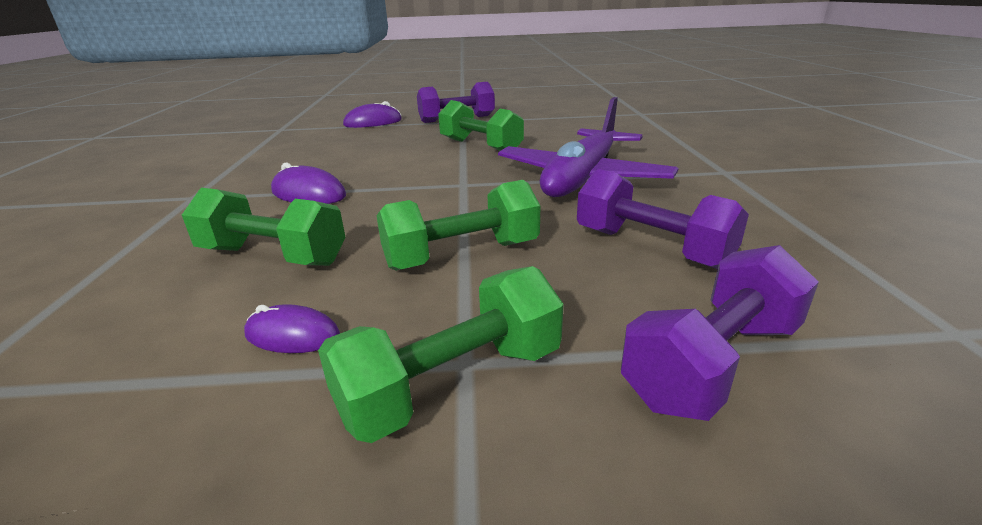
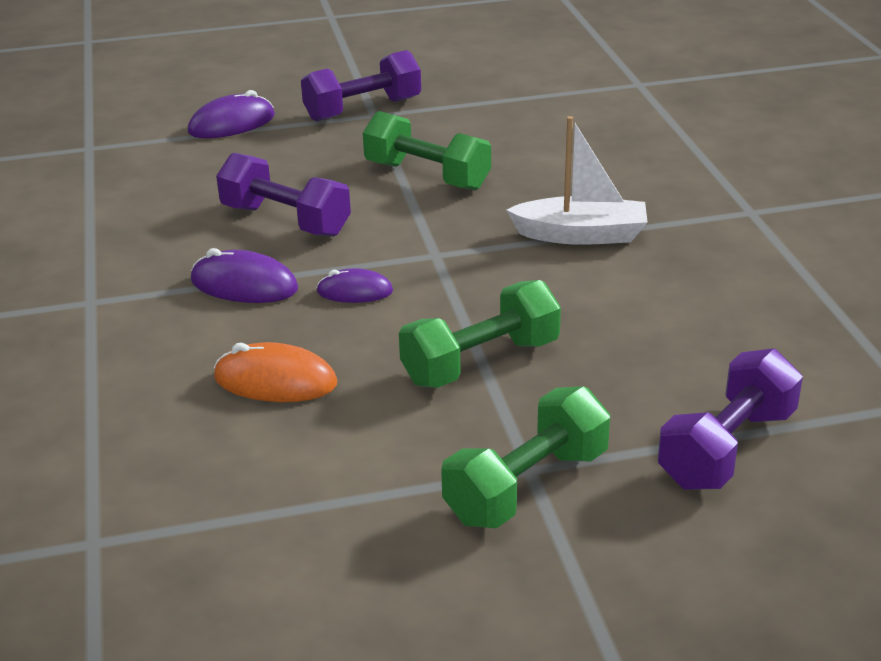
camera: 10 degrees left, 5 degrees up
green dumbbell [182,188,346,266] -> orange mouse [214,342,337,402]
purple mouse [244,304,340,353] -> purple mouse moved to [316,268,393,303]
purple plane [498,97,679,197] -> white boat [507,116,648,245]
purple dumbbell [577,169,749,269] -> purple dumbbell moved to [216,153,351,237]

